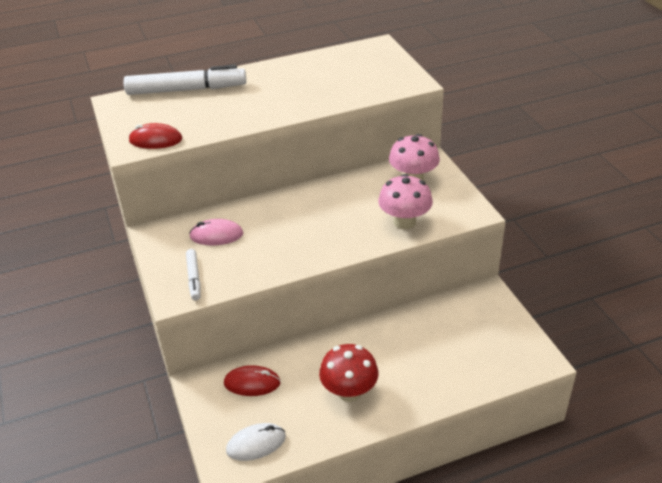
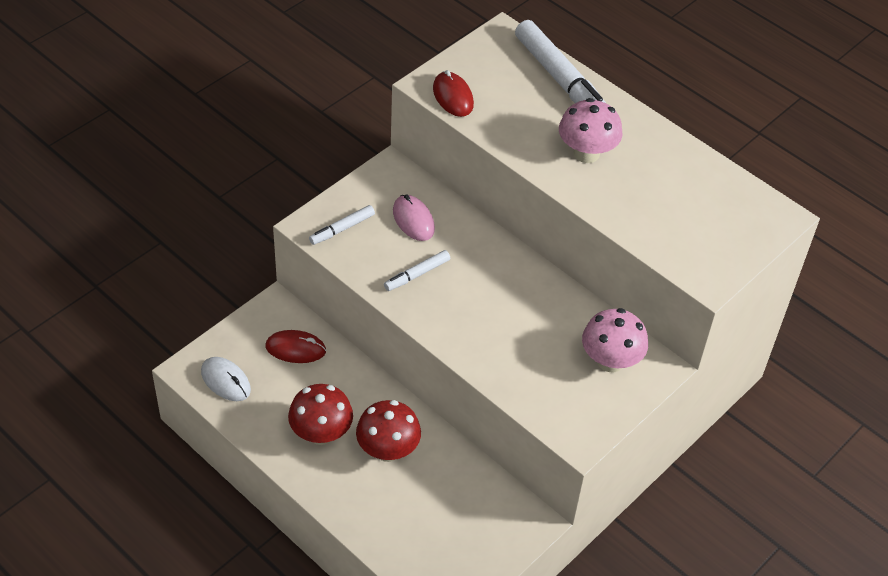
camera: 60 degrees right, 10 degrees up
red mouse [224,365,281,396] -> red mouse turned 60 degrees counterclockwise [266,330,326,363]
pink mushroom [378,174,433,229] -> pink mushroom moved to [559,98,622,163]
none -> red mushroom [356,400,421,462]
none -> white marker [384,250,450,291]

